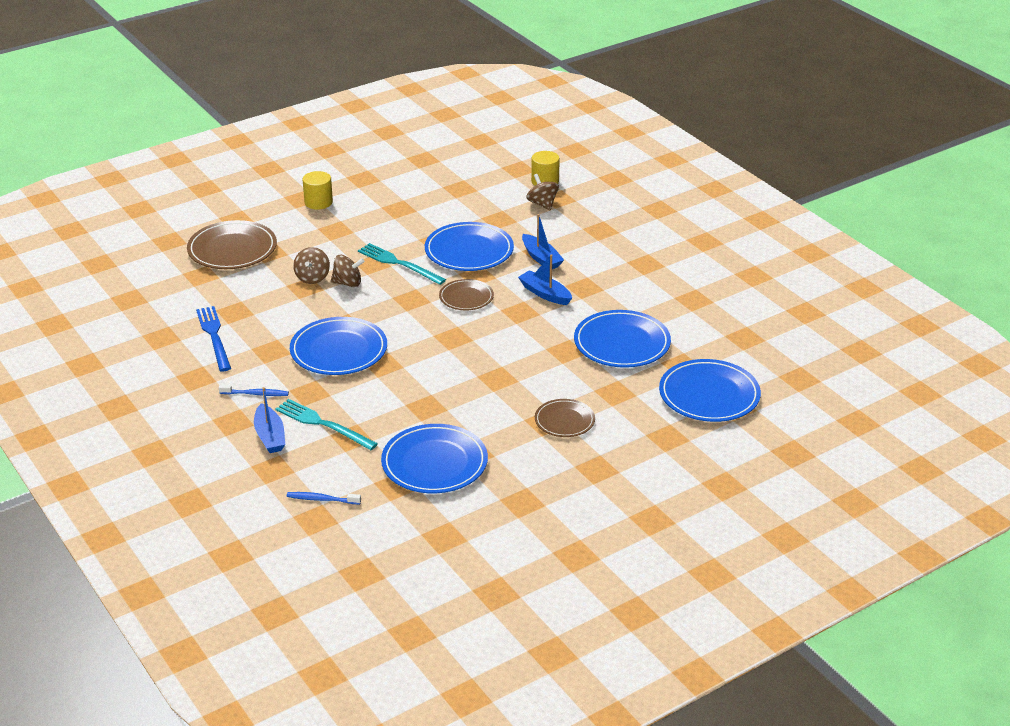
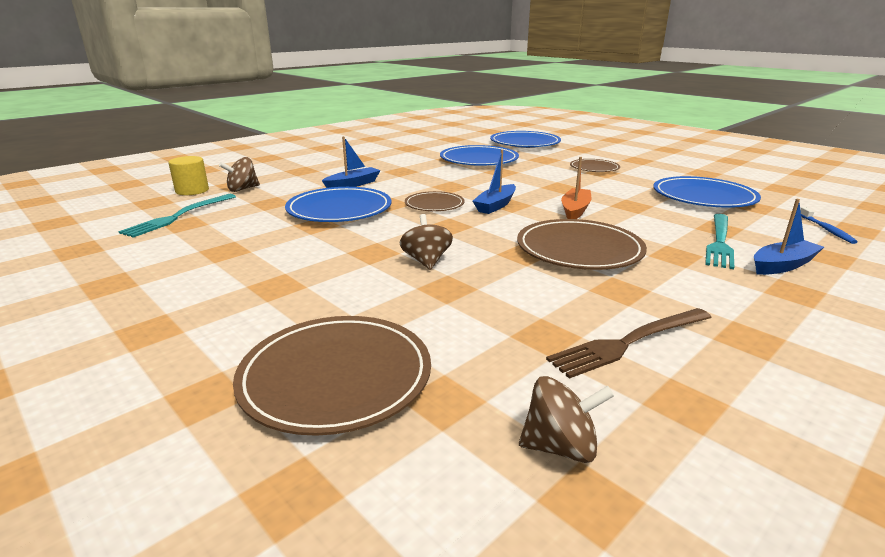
camera: 100 degrees left, 10 degrees down
blue fork [196,306,231,371] -> brown fork [546,308,712,379]
blue toothbrush [219,385,289,396] -> none
blue plate [290,317,387,375] -> brown plate [517,219,647,270]
brown spinning top [293,247,330,284] -> brown spinning top moved to [519,376,614,463]
yellow cylinder [303,171,333,210] -> none
turquoise fork [358,243,446,285] -> turquoise fork moved to [118,194,236,238]
blue boat [518,254,572,305] -> blue boat moved to [473,150,516,214]
none -> orange boat [561,157,592,219]

